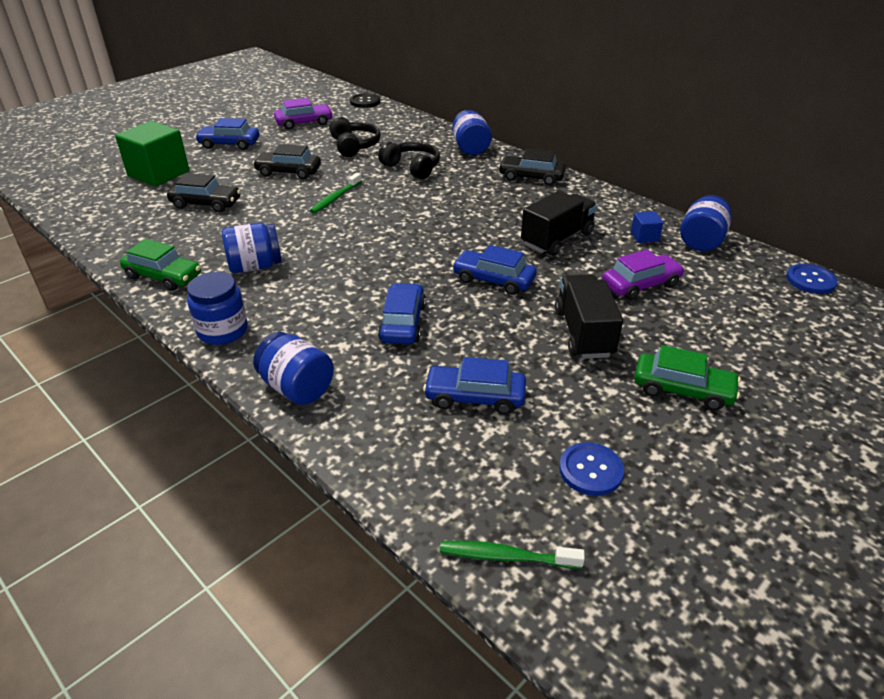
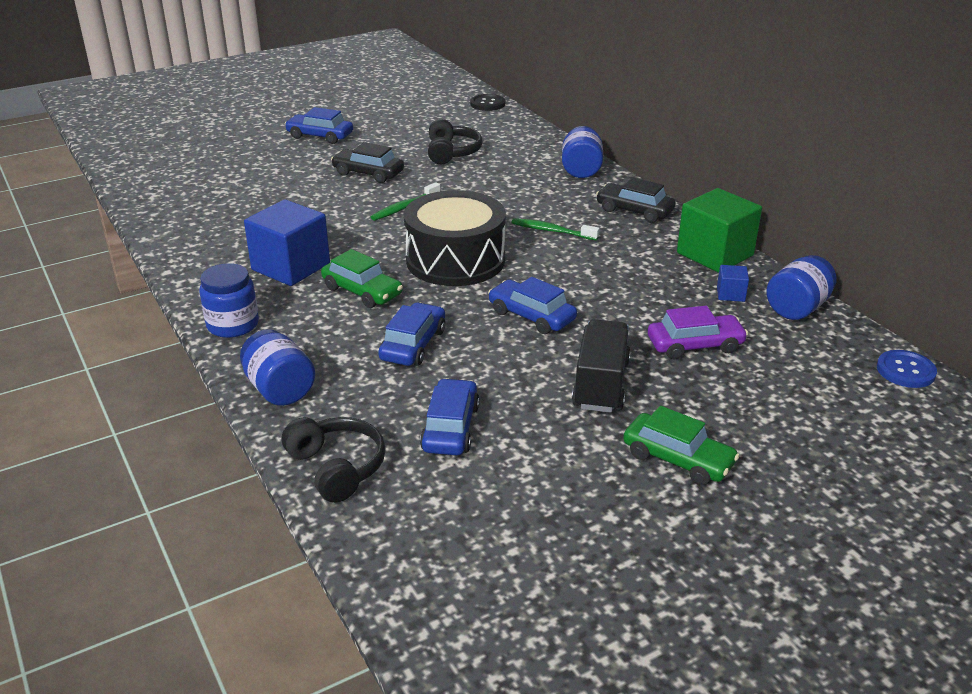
camera: 15 degrees right, 5 degrees down
green cube [115,121,189,187] -> green cube moved to [677,188,762,273]
green car [120,239,201,291] -> green car moved to [321,249,403,308]
black car [167,173,241,212] -> none
blue jar [222,223,282,274] -> blue cube [244,199,330,286]
purple car [274,98,333,130] -> none
black headphones [378,142,440,180] -> black headphones moved to [282,417,386,503]
blue car [423,357,526,414] -> blue car turned 75 degrees clockwise [420,378,480,455]
green toothbrush [440,541,585,569] -> green toothbrush moved to [512,218,600,240]
black truck [521,191,597,256] -> none
blue button [559,442,624,496] -> none
none -> black drum [404,190,506,286]

